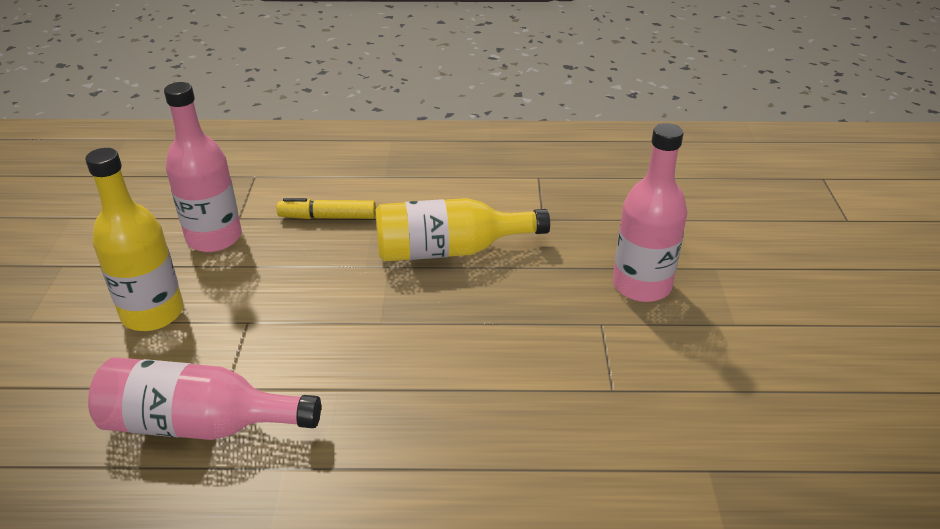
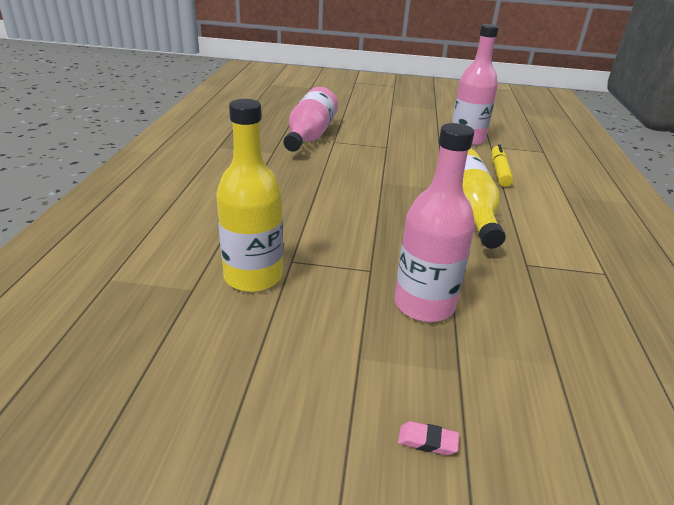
camera: 95 degrees right, 5 degrees down
yellow bottle [85,148,184,331] -> yellow bottle moved to [216,99,283,292]
none -> pink eraser [398,421,459,455]

